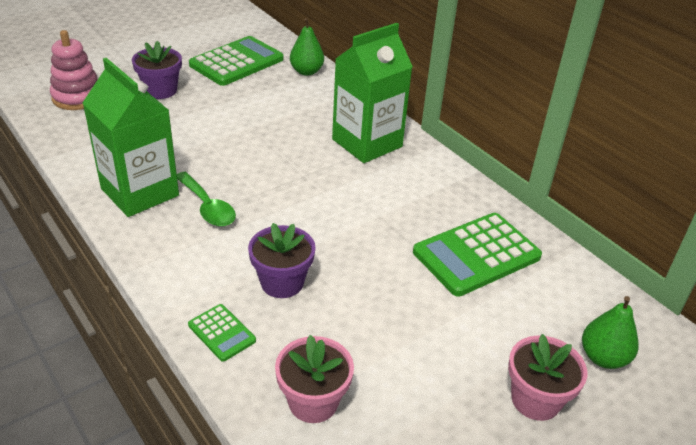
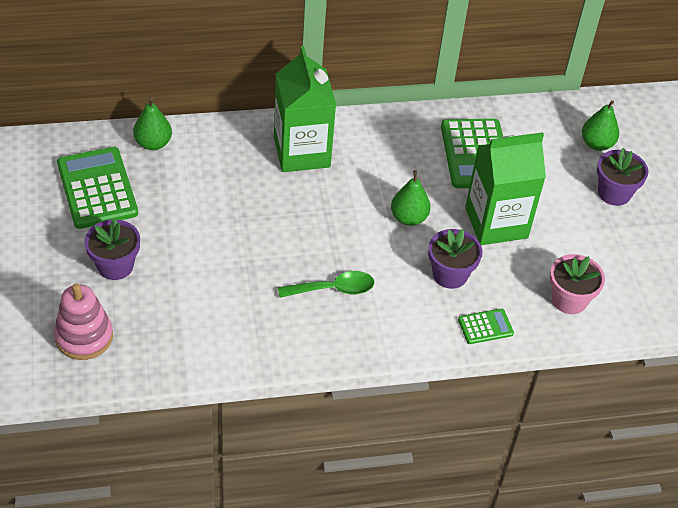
camera: 65 degrees left, 10 degrees up
green carton [83,58,179,217] -> green carton moved to [465,132,546,245]
pink flower pot [508,334,587,421] -> purple flower pot [597,148,648,206]
none -> green pear [391,170,431,226]

